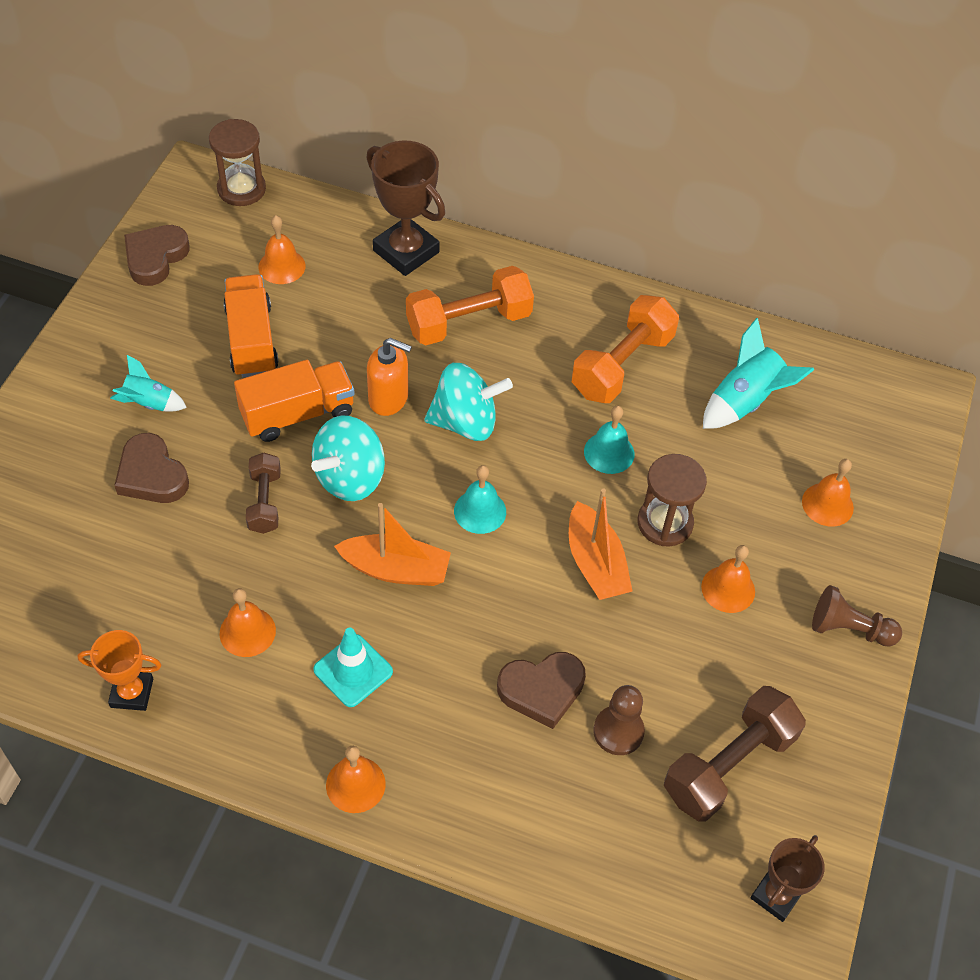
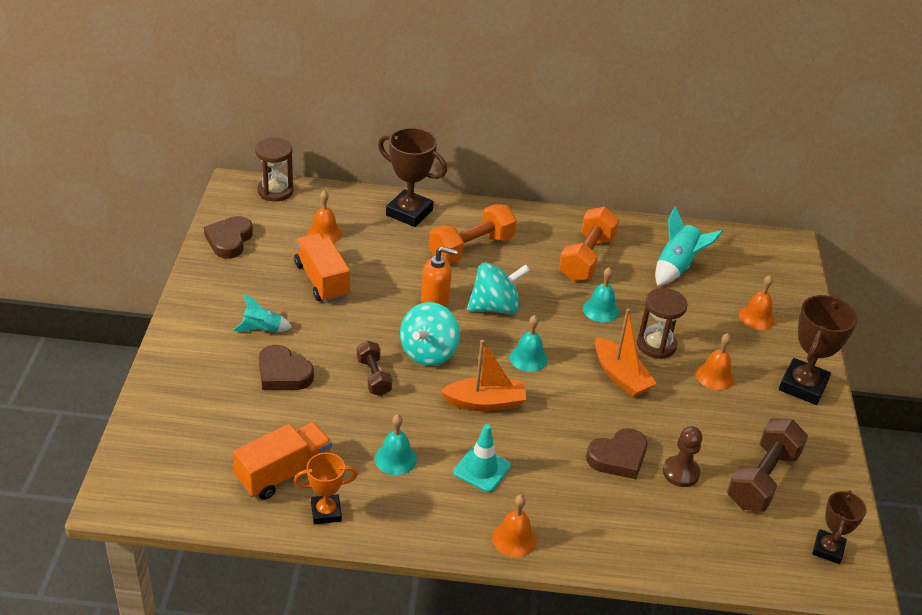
camera: 15 degrees left, 15 degrees down
orange bell [220,588,276,657] -> turquoise bell [375,414,417,475]
orange truck [234,360,355,442] -> orange truck moved to [233,422,332,500]
brown pawn [812,585,902,647] -> brown trophy [779,295,858,405]

